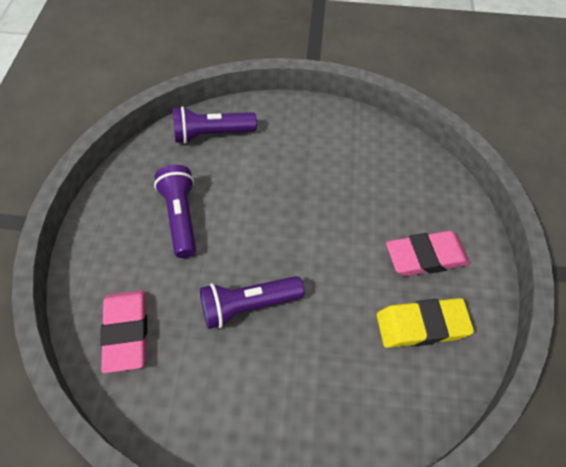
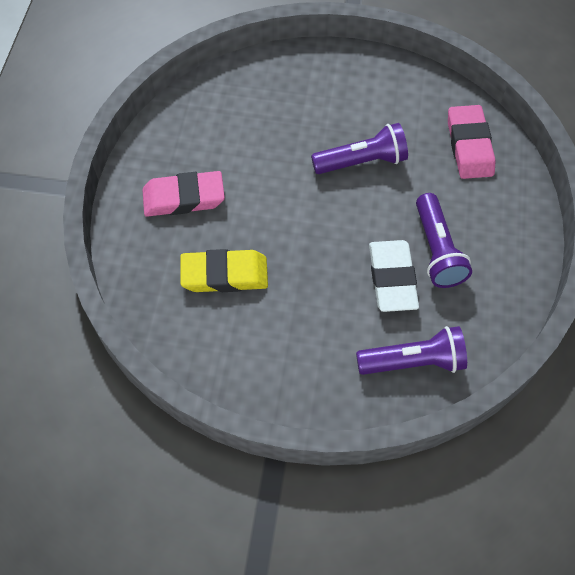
camera: 175 degrees left, 5 degrees up
yellow eraser [377,298,474,348] -> yellow eraser moved to [180,249,268,292]
none -> white eraser [369,240,419,312]

